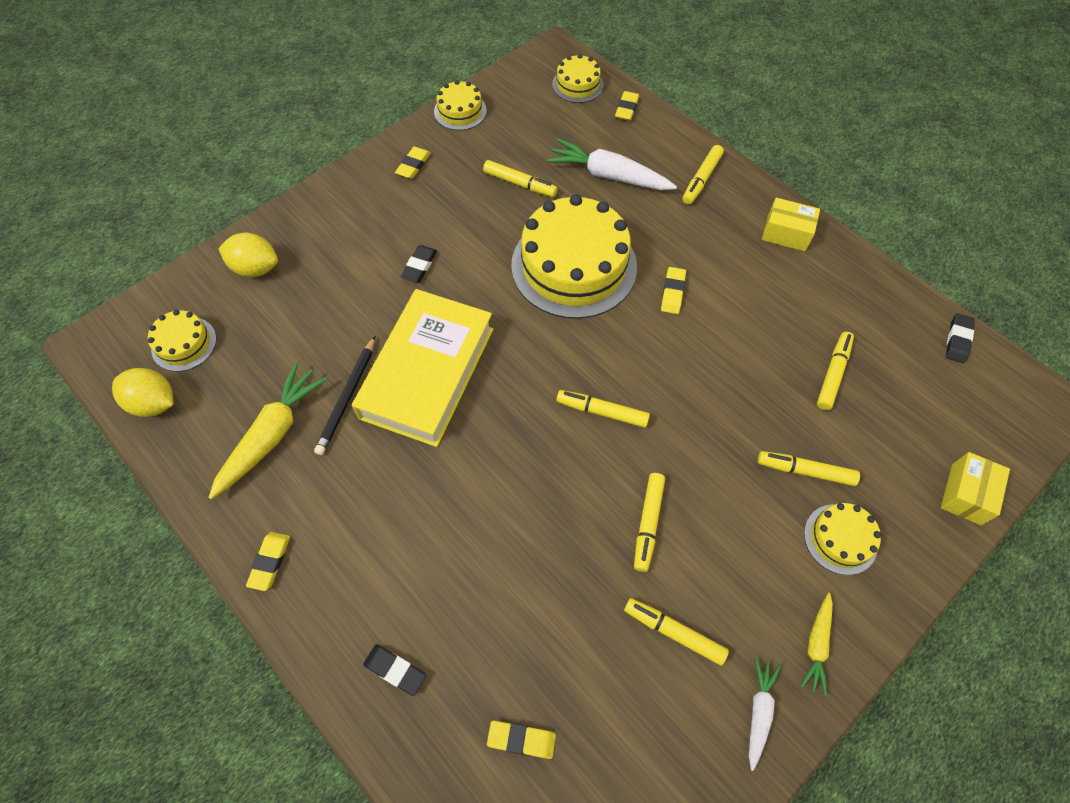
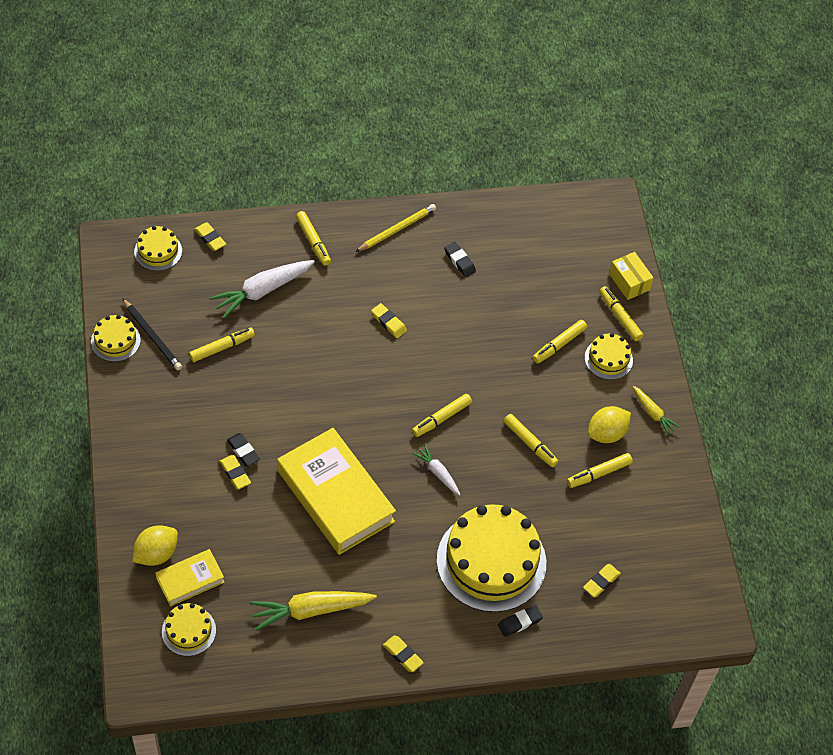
camera: 60 degrees left, 5 degrees down
yellow lemon [112,368,173,417] -> yellow lemon moved to [588,406,631,443]
yellow carrot [209,362,327,499] -> yellow carrot turned 75 degrees counterclockwise [250,591,377,631]
black pencil [314,336,375,455] -> black pencil moved to [122,298,182,370]
yellow eraser [395,147,431,179] -> yellow eraser moved to [220,455,251,489]
yellow cake [511,195,637,319] -> yellow cake moved to [437,504,546,612]
white carrot [749,658,781,771] -> white carrot moved to [412,444,460,496]
yellow box [762,198,820,251] -> yellow pencil [355,204,436,252]
yellow marker [817,332,854,410] -> yellow marker moved to [599,286,643,341]
black eraser [946,313,975,363] -> black eraser moved to [444,242,476,277]
none -> yellow book [155,549,225,607]

